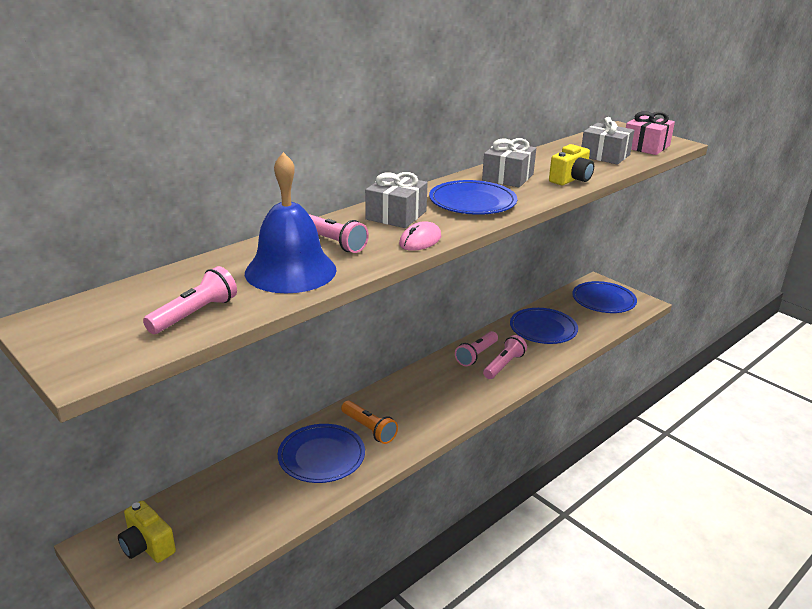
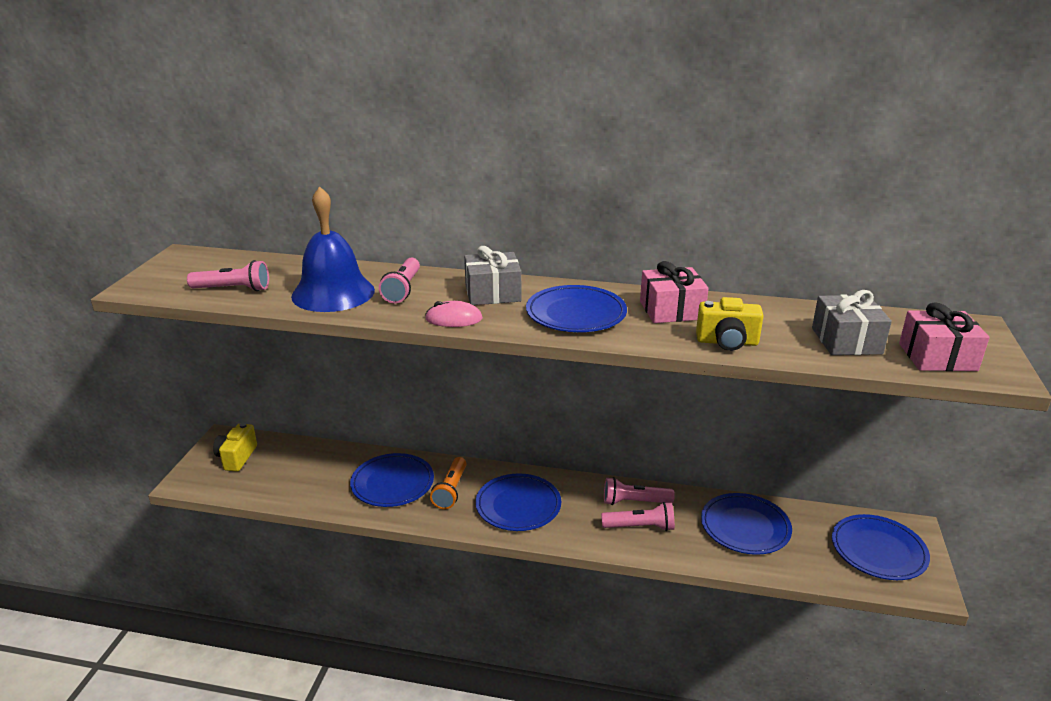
camera: 55 degrees right, 0 degrees up
grey gift [482,138,536,188] -> pink gift [640,261,709,323]
none -> blue plate [476,474,561,531]

